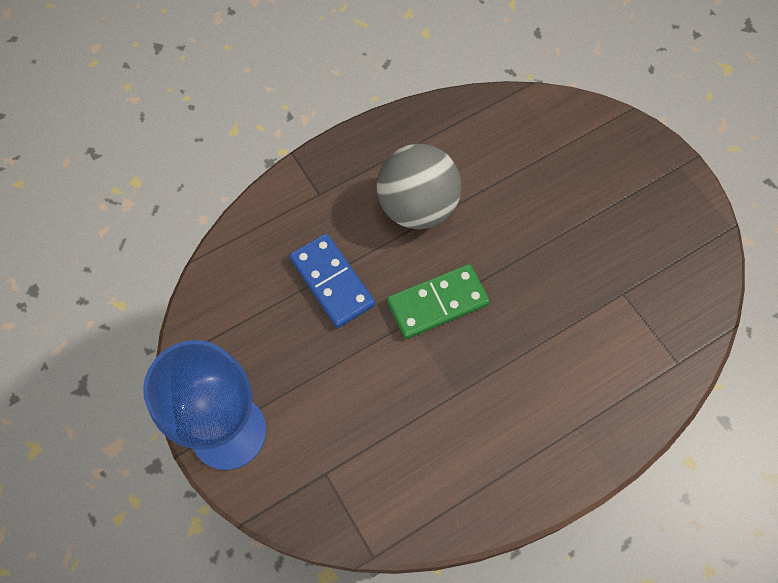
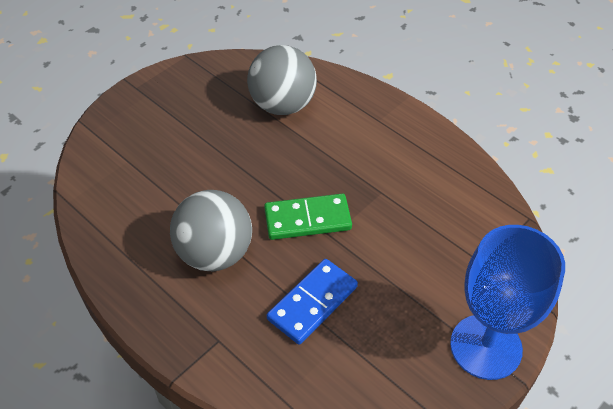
camera: 105 degrees left, 15 degrees down
green domino [387,264,490,339] -> green domino turned 60 degrees counterclockwise [264,194,352,240]
none -> grey ball [247,45,317,115]

